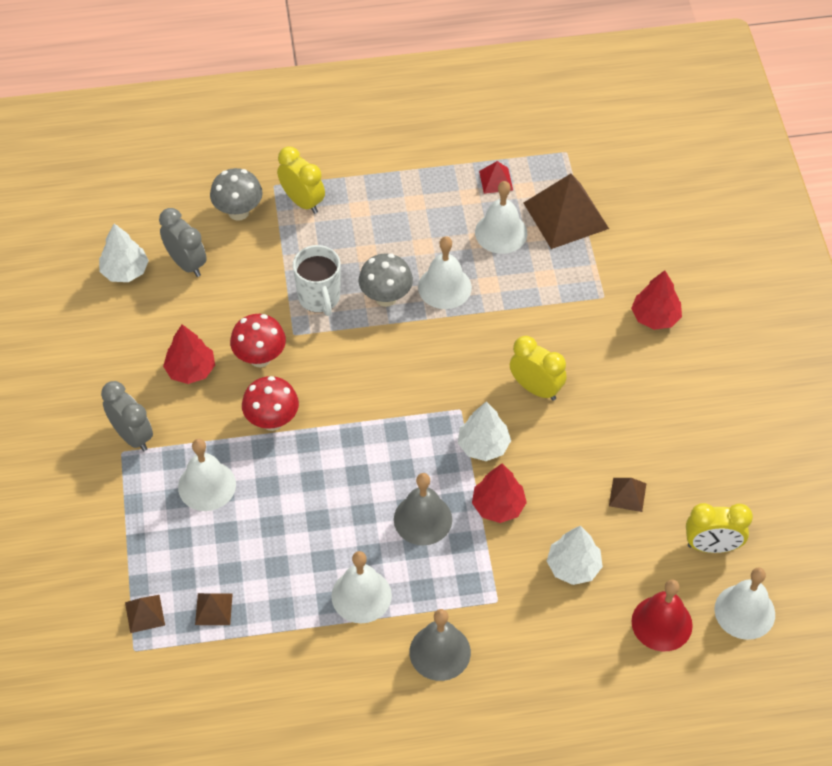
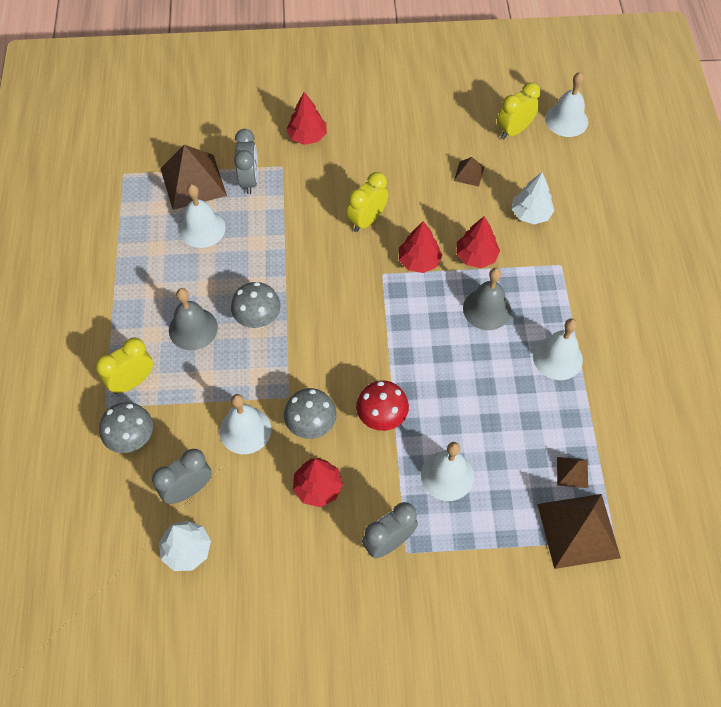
camera: 85 degrees left, 5 degrees up
brown pyramid [125,595,165,633] -> brown pyramid [537,494,621,569], size x2.13
red mushroom [230,314,286,368] -> grey mushroom [284,388,336,439]
white mug [293,245,341,316] -> none
grey bell [409,609,471,681] -> grey bell moved to [169,288,218,350]
white bell [418,236,472,309] -> white bell moved to [220,394,271,454]
white tree [458,401,511,461] -> red tree [399,221,442,273]
red pyramid [479,161,513,194] -> none
red bell [631,579,693,651] -> none
yellow clock [686,503,753,553] -> yellow clock turned 135 degrees counterclockwise [497,82,540,139]
none -> grey clock [234,129,258,194]

